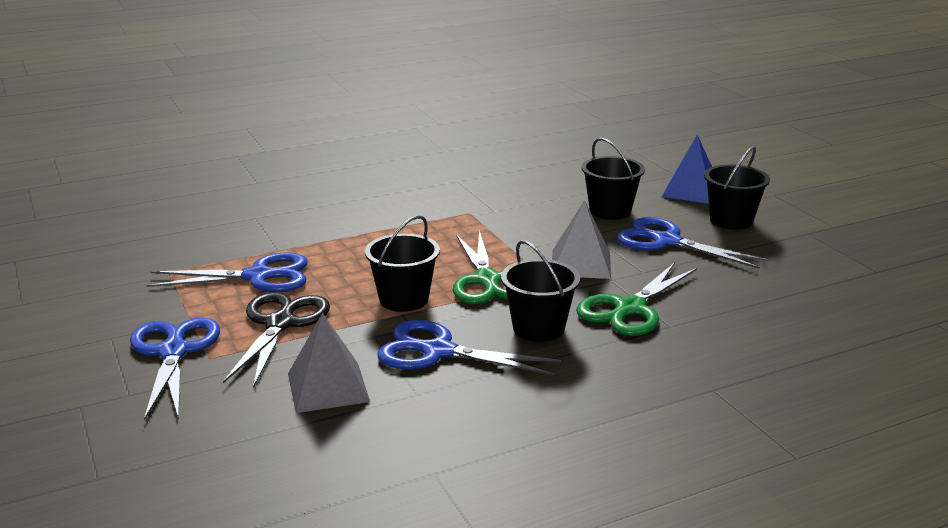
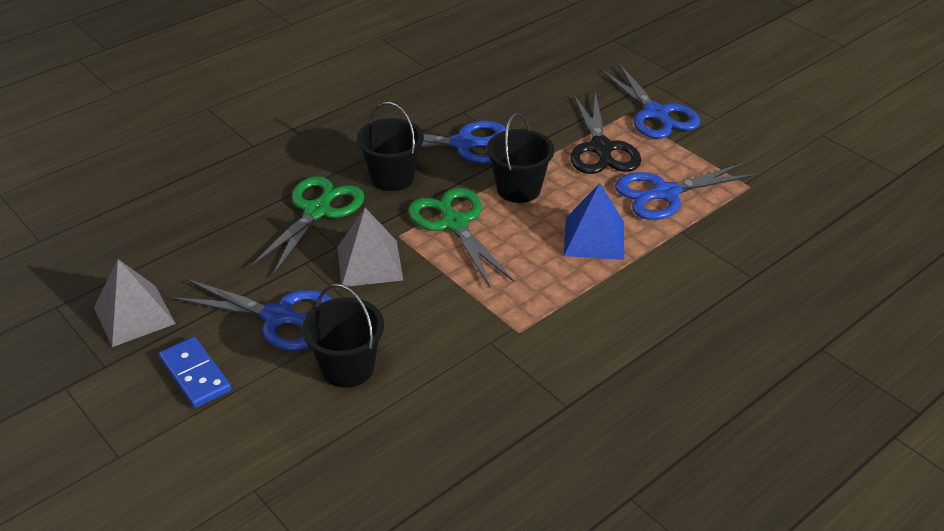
camera: 165 degrees right, 15 degrees up
grey pyramid [288,313,370,413] -> grey pyramid moved to [94,259,176,347]
blue pyramid [662,135,712,203] -> blue pyramid moved to [564,183,624,260]
black bucket [704,146,770,230] -> blue domino [158,337,231,408]

